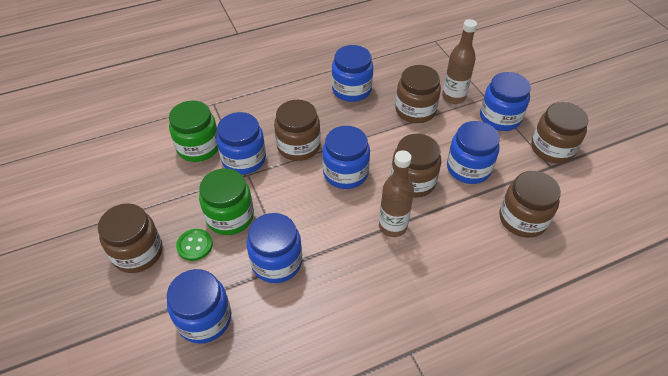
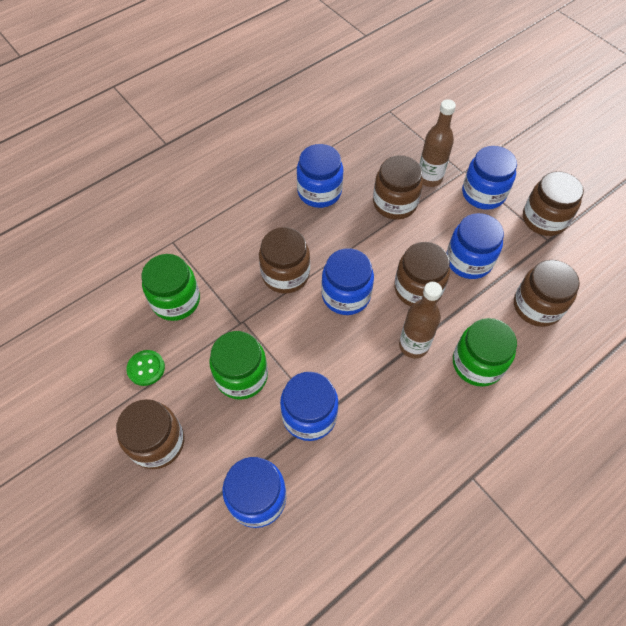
camera: 15 degrees left, 10 degrees up
green button [176,229,213,261] -> green button moved to [126,350,165,386]
blue jar [216,112,266,175] -> none
none -> green jar [453,318,517,387]

